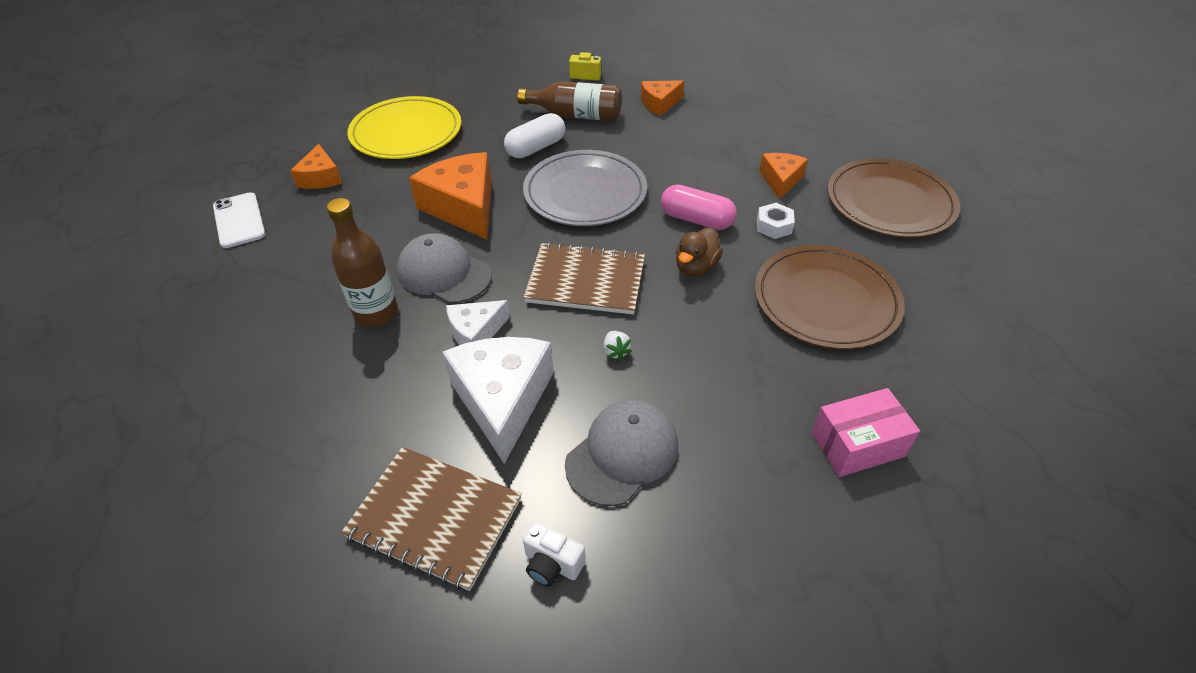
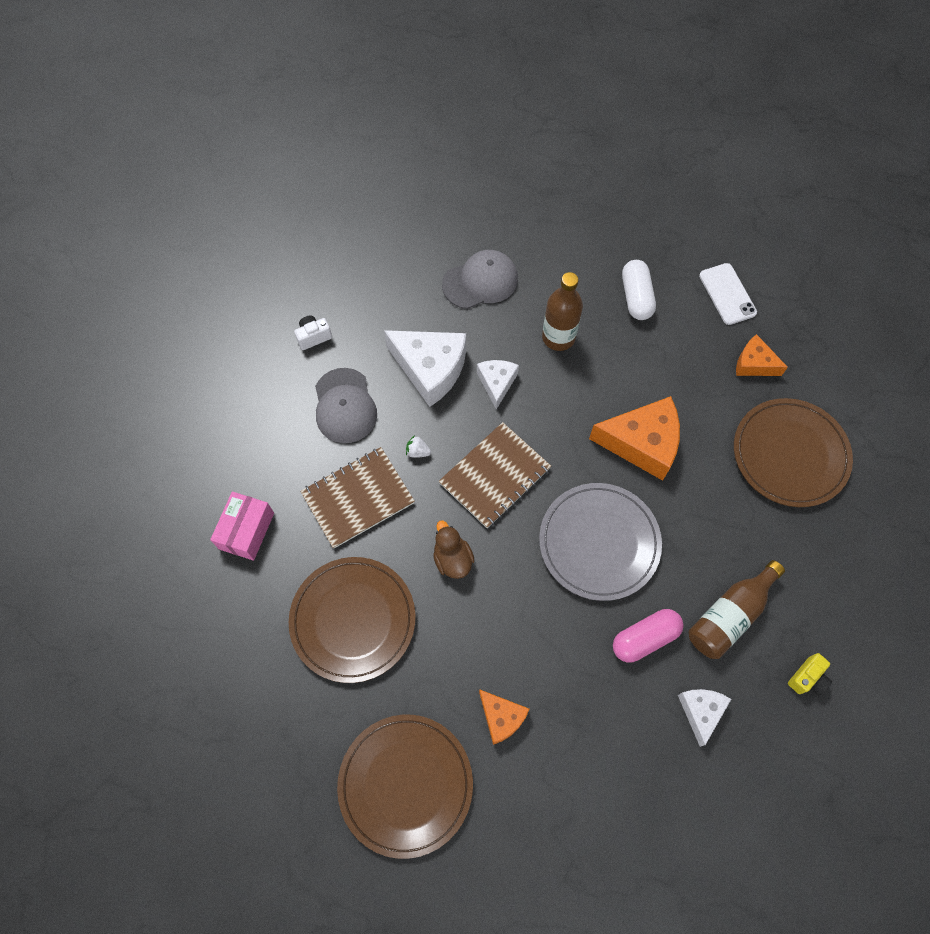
camera: 125 degrees right, 20 degrees up
white phone [213,192,265,248] -> white phone turned 60 degrees clockwise [699,263,757,325]
brown notebook [341,447,522,591] -> brown notebook moved to [300,447,415,548]
yellow plate [347,96,461,159] -> brown plate [734,398,853,507]
grey cap [397,233,492,303] -> grey cap moved to [442,250,518,309]
white capsule [504,113,565,158] -> white capsule moved to [622,260,656,320]
orange cheese [641,80,684,116] -> white cheese [678,689,731,747]
pink capsule [661,185,737,230] -> pink capsule moved to [613,609,684,662]
white nut [757,203,795,239] -> none

